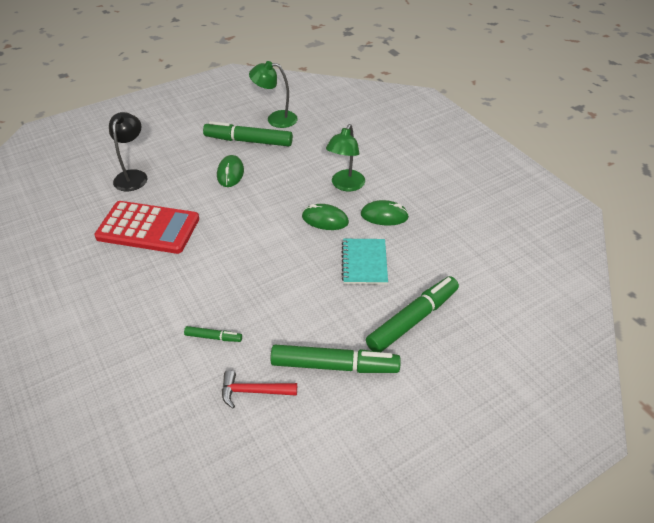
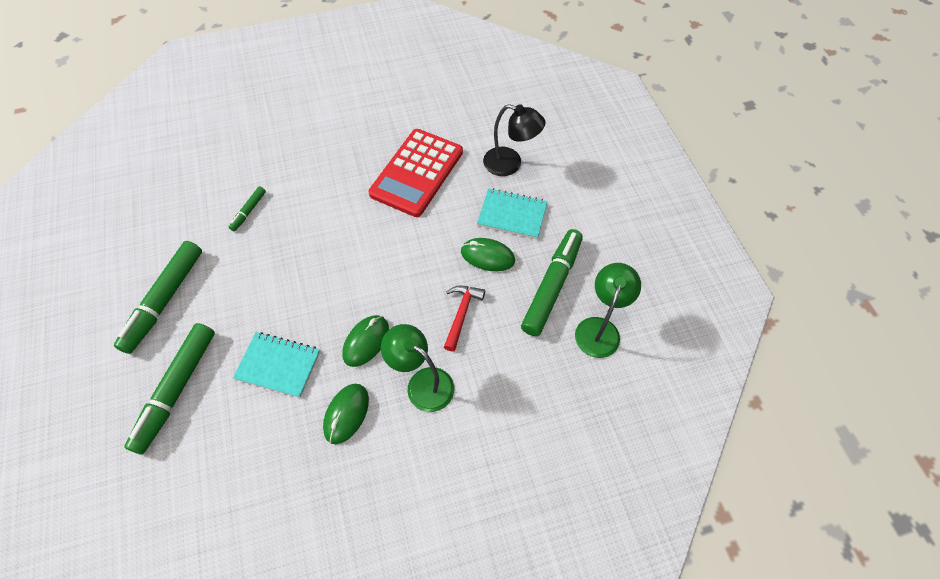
camera: 105 degrees right, 15 degrees up
red hammer [222,370,297,408] -> red hammer moved to [444,285,485,351]
green marker [366,276,459,352] -> green marker turned 45 degrees clockwise [124,323,215,454]
none -> turquoise notebook [477,188,548,239]

